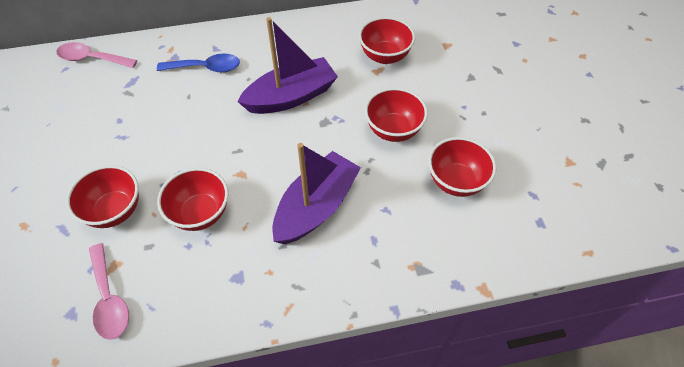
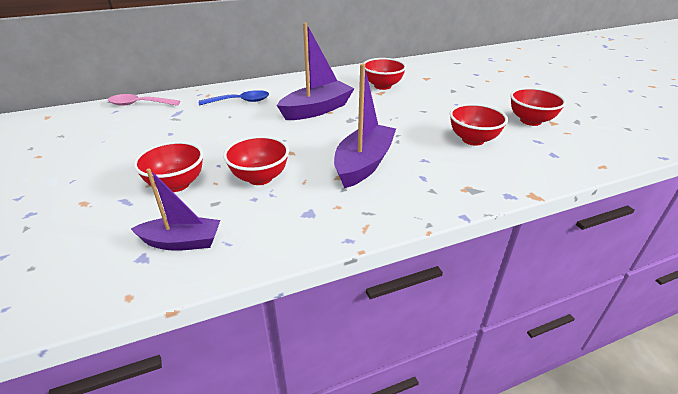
camera: 10 degrees left, 20 degrees down
pink spoon [89,243,129,340] -> purple boat [131,168,220,251]
red bowl [365,88,428,142] -> red bowl moved to [510,87,566,126]

